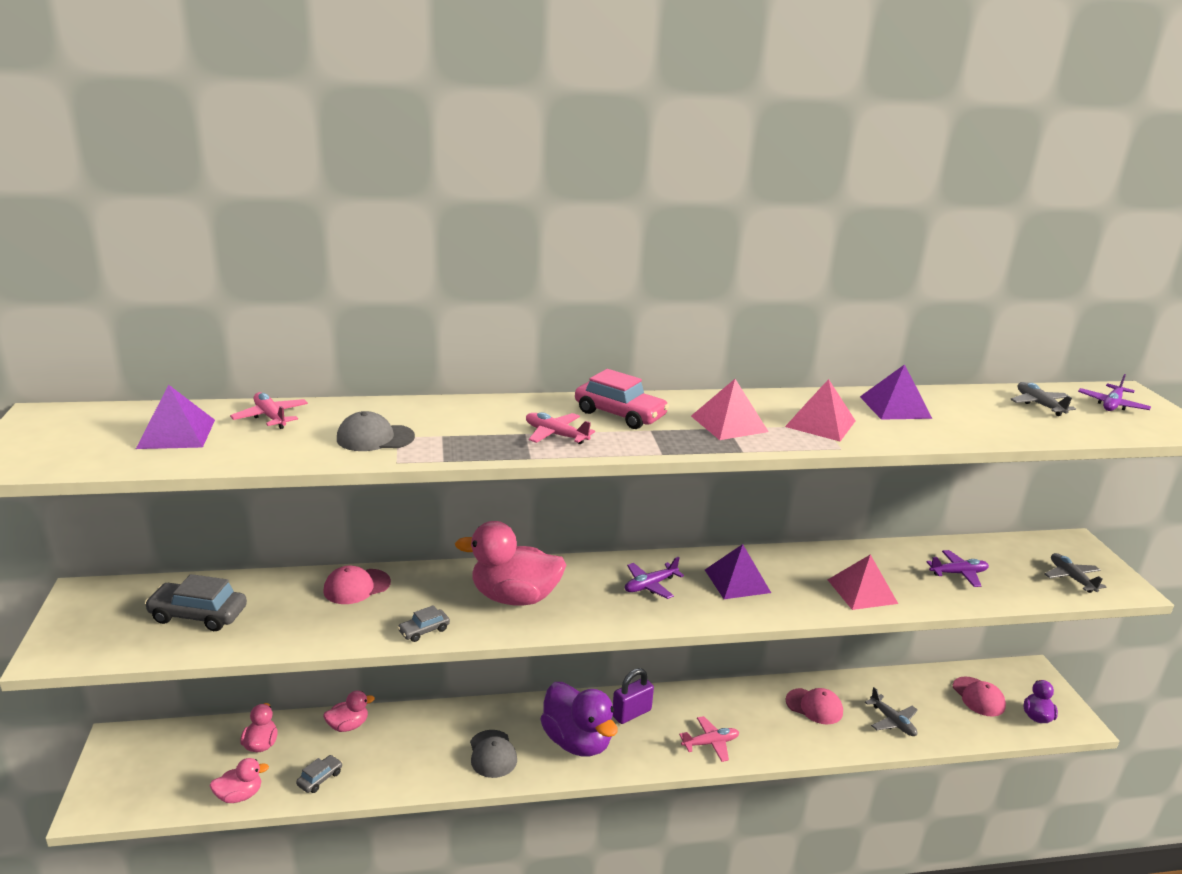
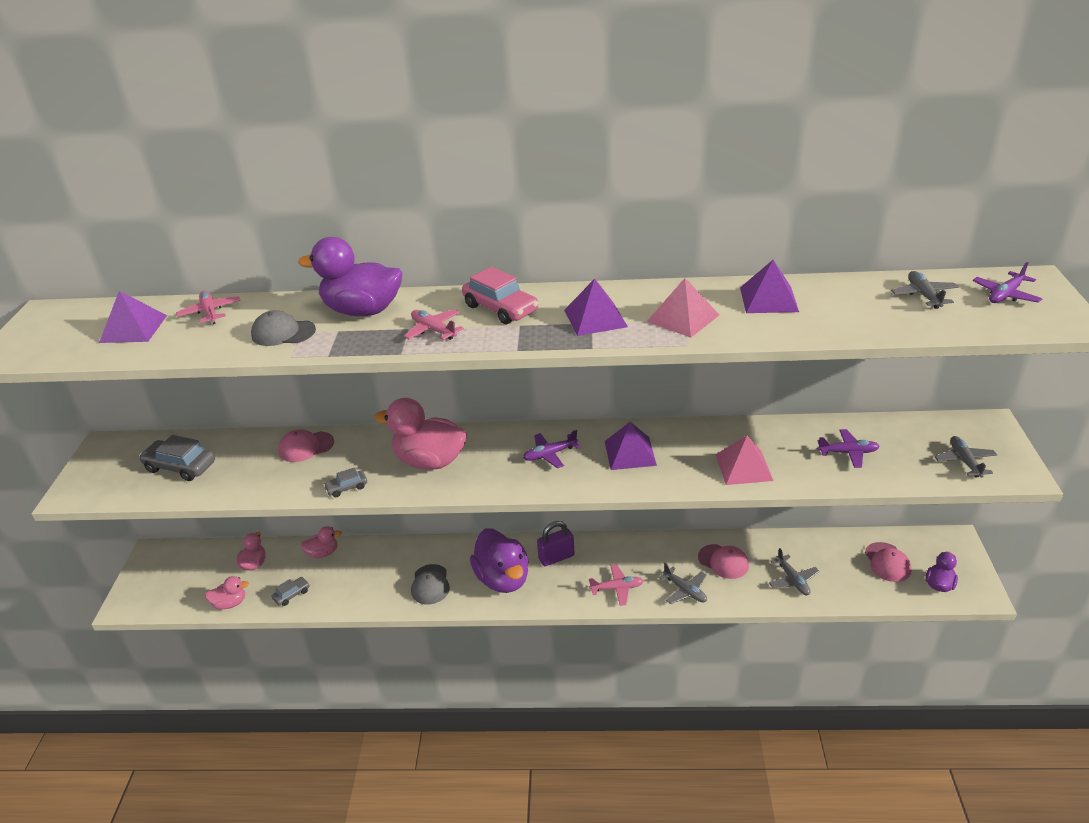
camera: 15 degrees right, 10 degrees up
pink pyramid [691,379,769,440] -> purple pyramid [564,278,628,336]
none -> purple duck [298,237,402,316]
none -> grey plane [659,563,707,604]

